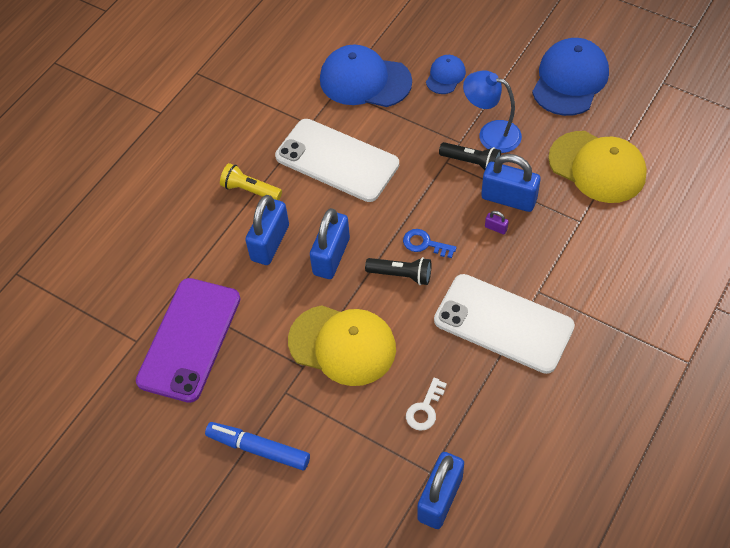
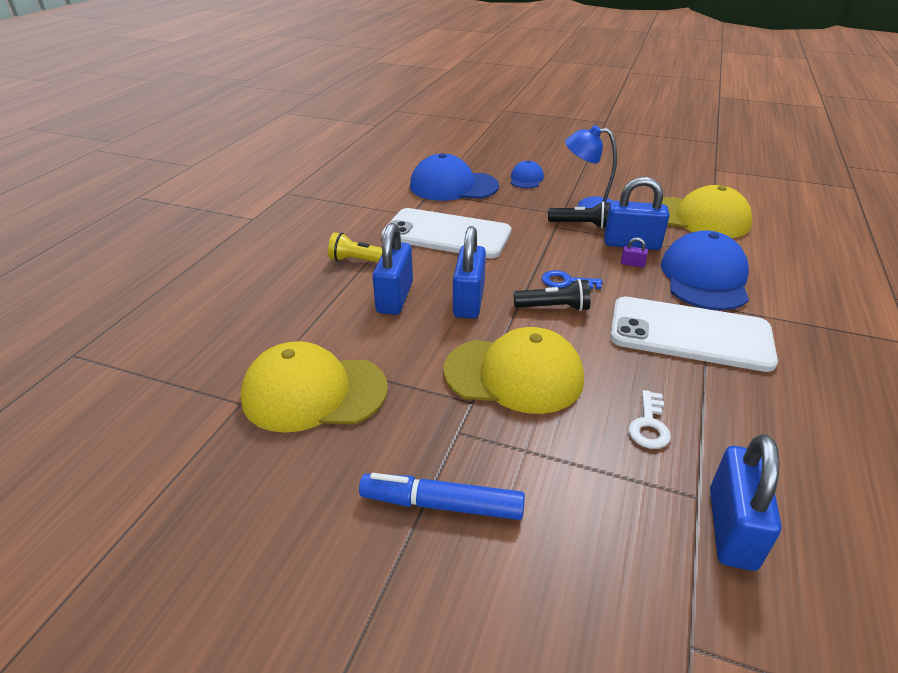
camera: 15 degrees left, 20 degrees down
purple phone [136,278,241,403] -> yellow cap [240,341,388,433]
blue cap [532,38,609,116] -> blue cap moved to [661,230,749,310]

